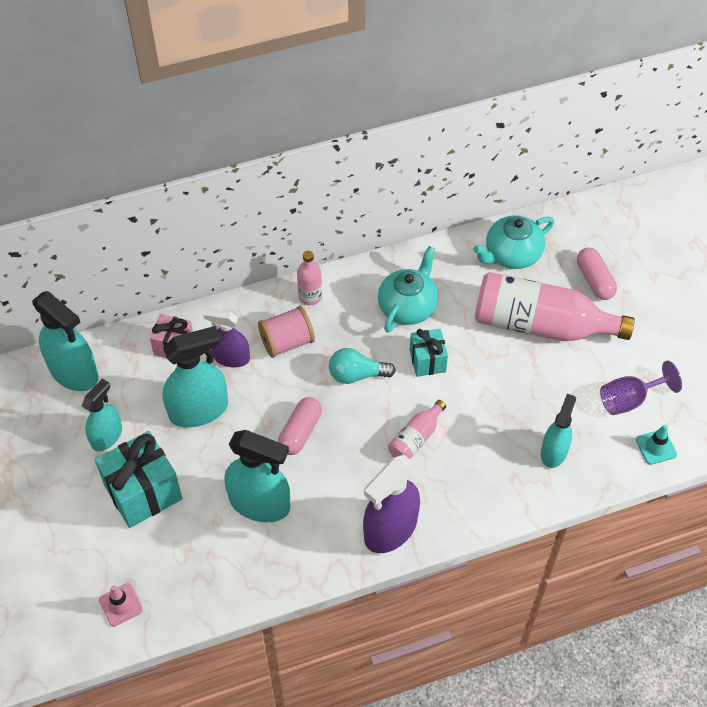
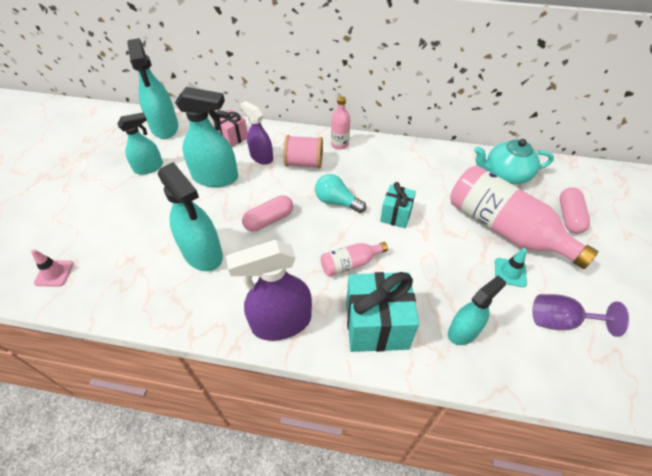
camera: 30 degrees right, 5 degrees down
turquoise gift [95,431,182,528] -> turquoise gift moved to [346,272,419,352]
turquoise teapot [378,246,438,333] -> none
turquoise traffic cone [636,425,677,465] -> turquoise traffic cone moved to [495,248,527,287]

